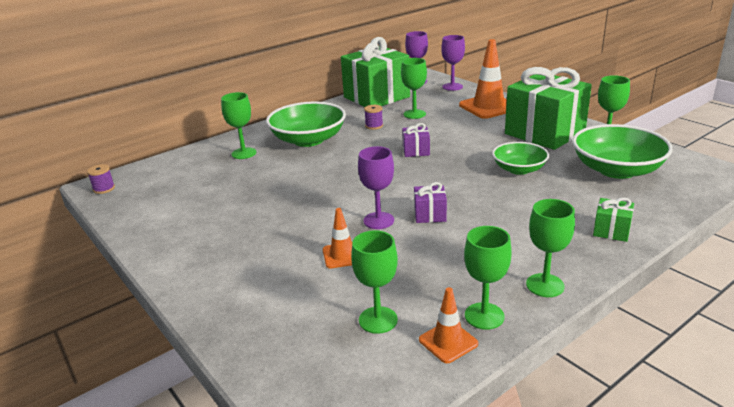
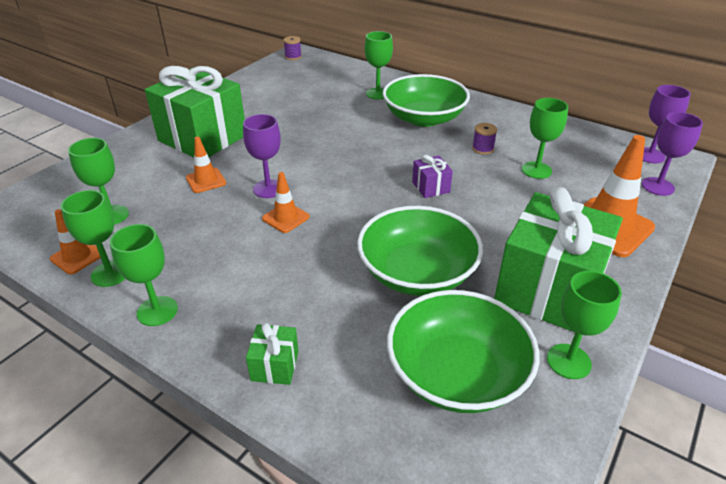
camera: 70 degrees right, 10 degrees up
green gift [341,37,410,107] -> green gift moved to [145,66,245,157]
purple gift [414,182,447,223] -> orange traffic cone [262,172,310,233]
green bowl [492,142,549,175] -> green bowl [357,206,483,296], size x1.64

